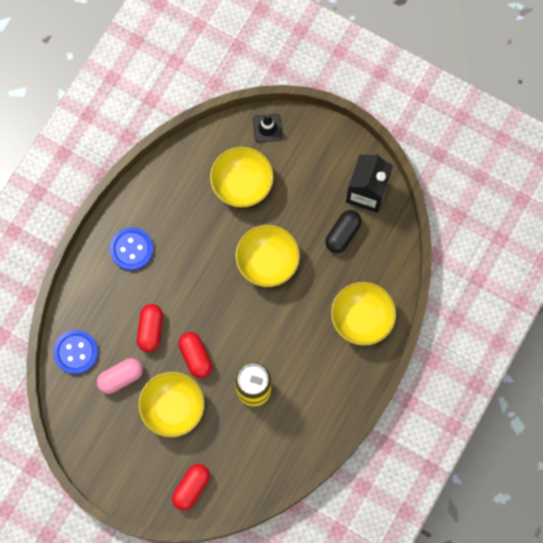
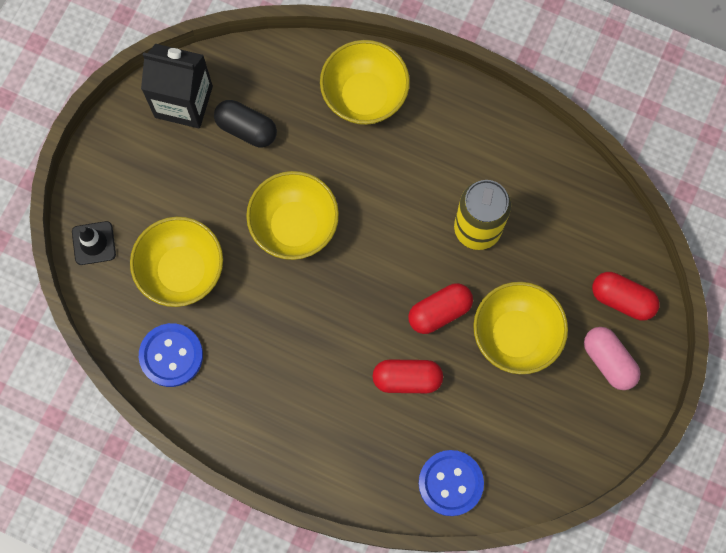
camera: 95 degrees left, 0 degrees up
pink capsule [97,358,143,394] -> pink capsule moved to [584,327,641,390]
blue button [110,227,154,271] -> blue button moved to [139,323,203,387]

